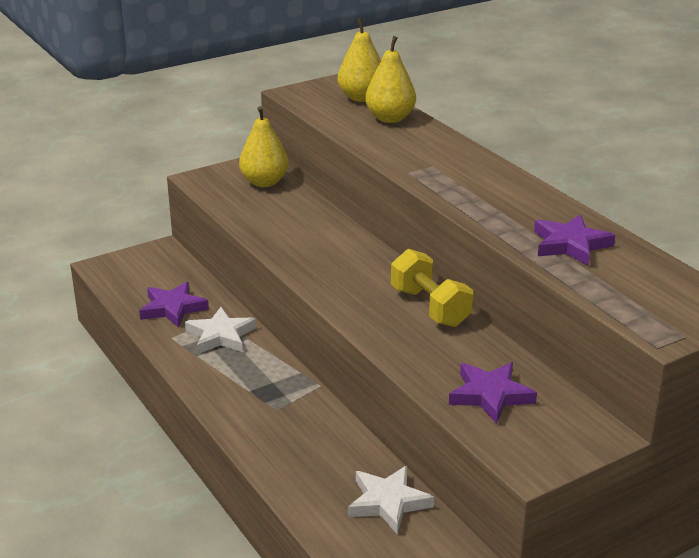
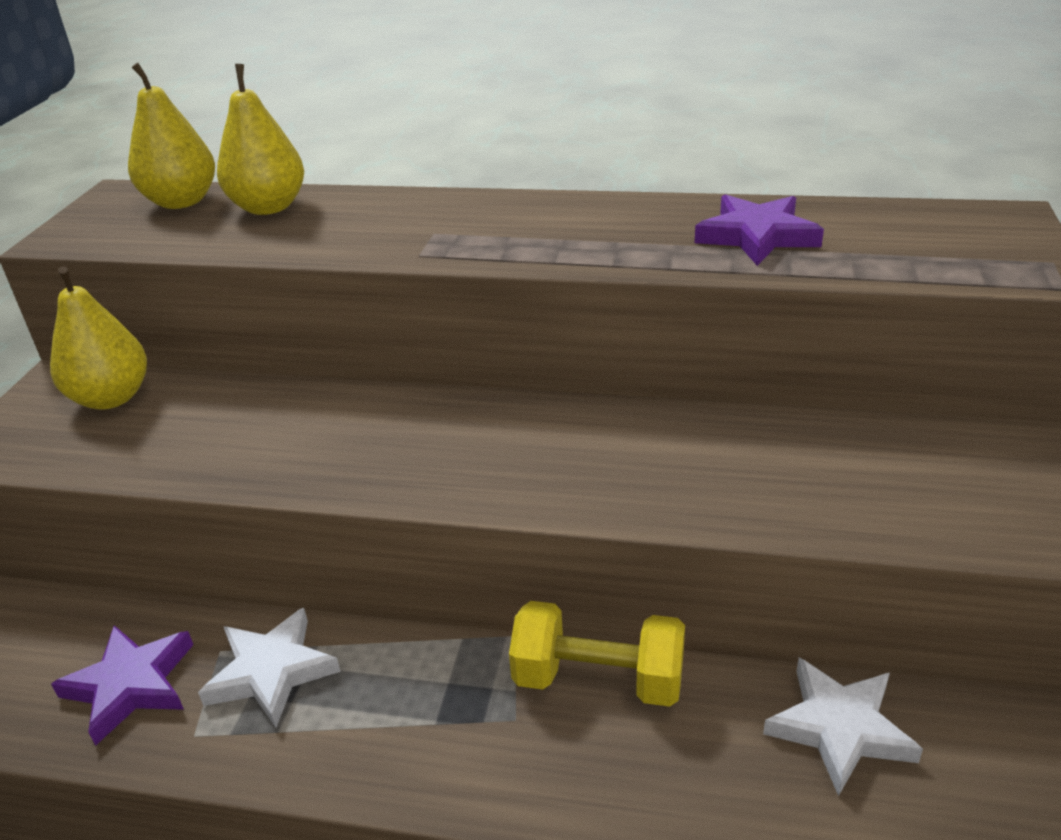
camera: 45 degrees left, 5 degrees up
yellow dumbbell [391,249,473,327] -> yellow dumbbell moved to [509,601,685,707]
purple star [449,363,537,424] -> none

